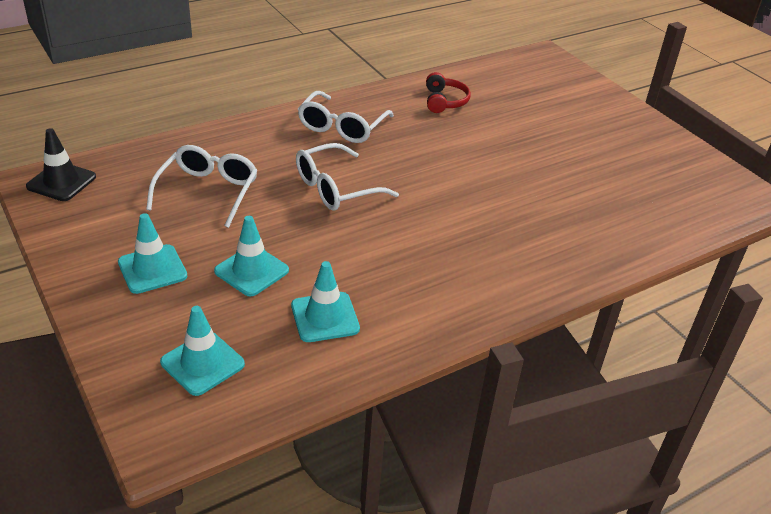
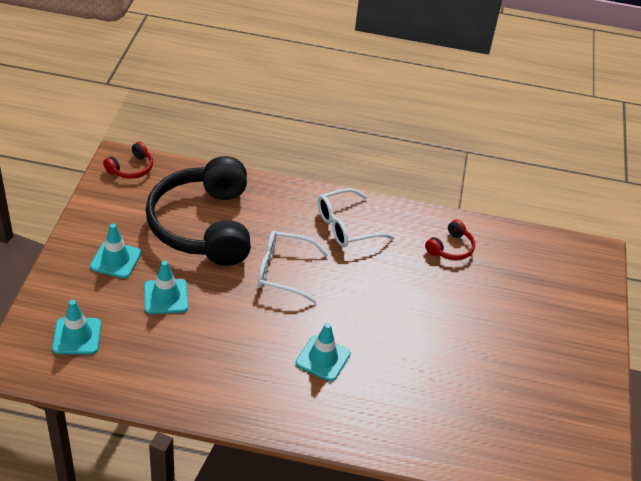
camera: 40 degrees right, 5 degrees up
black traffic cone [26,128,96,201] -> red headphones [103,142,153,179]
white glasses [146,145,258,228] -> black headphones [146,156,251,266]
turquoise traffic cone [291,261,360,342] -> turquoise traffic cone moved to [296,323,351,381]

